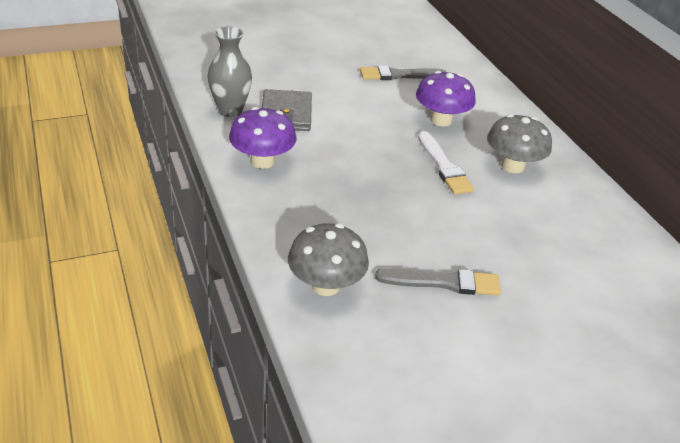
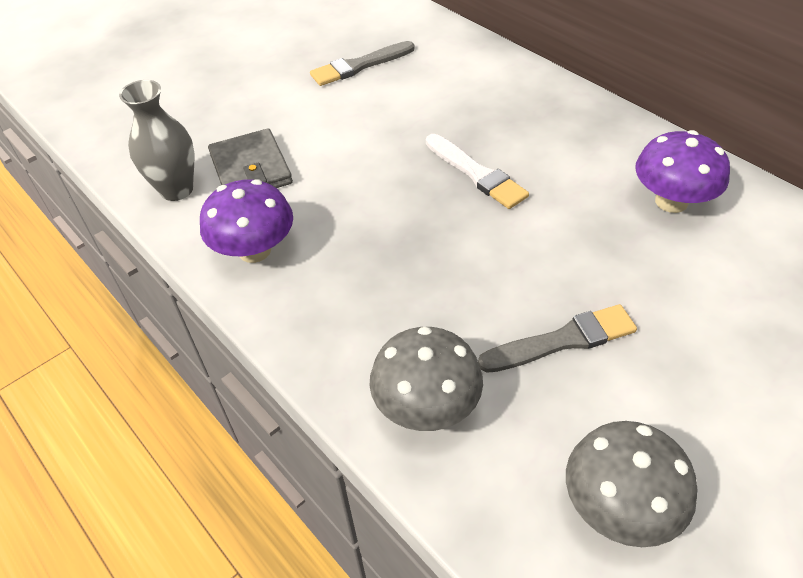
camera: 15 degrees left, 10 degrees up
purple mushroom [416,71,476,126] -> purple mushroom moved to [635,130,730,213]
grey mushroom [487,114,552,173] -> grey mushroom moved to [566,421,698,547]

